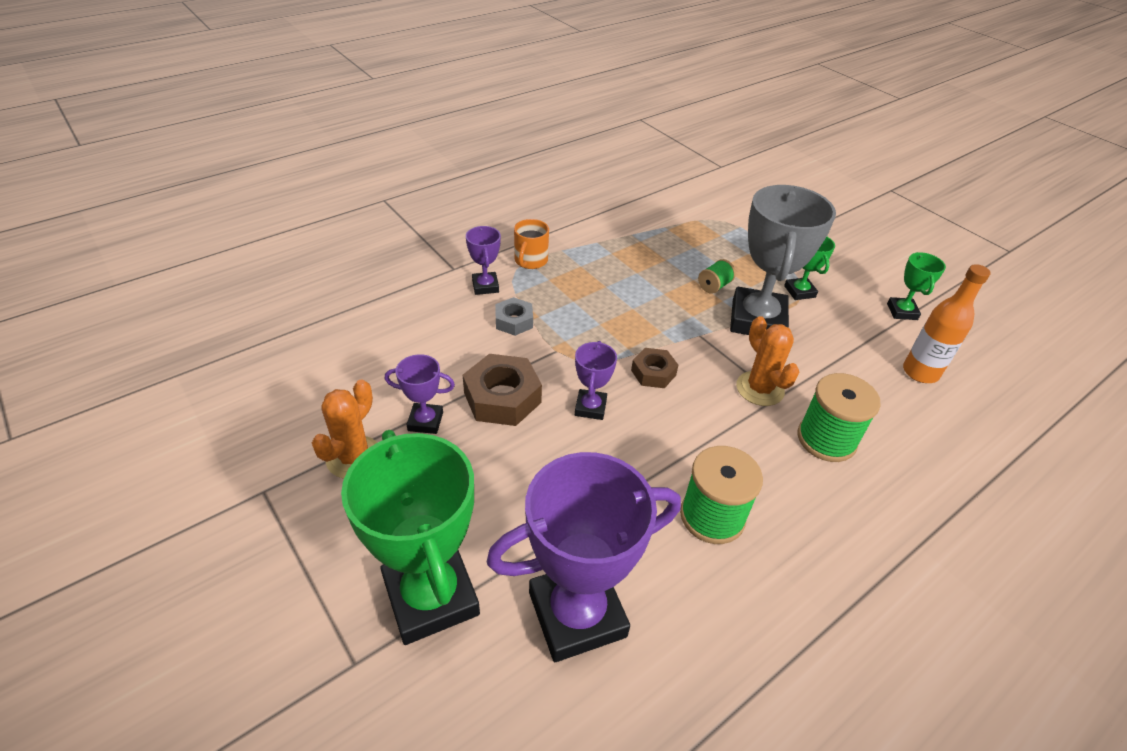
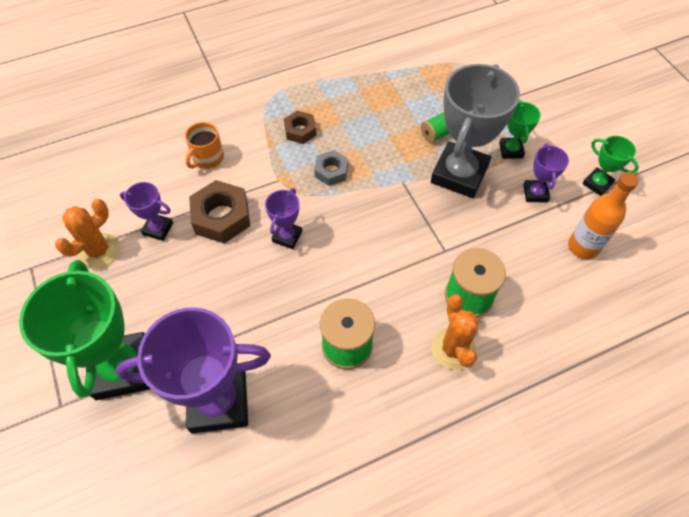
camera: 15 degrees right, 15 degrees up
purple trophy [466,226,501,295] -> purple trophy moved to [523,143,569,202]
grey nut [495,297,533,336] -> grey nut moved to [314,150,348,186]
orange mug [514,219,549,269] -> orange mug moved to [185,122,224,169]
brown nut [631,348,678,388] -> brown nut moved to [284,110,317,144]
orange cactus [736,316,799,406] -> orange cactus moved to [431,294,479,370]
green trophy [887,252,946,320] -> green trophy turned 60 degrees counterclockwise [582,136,639,196]

